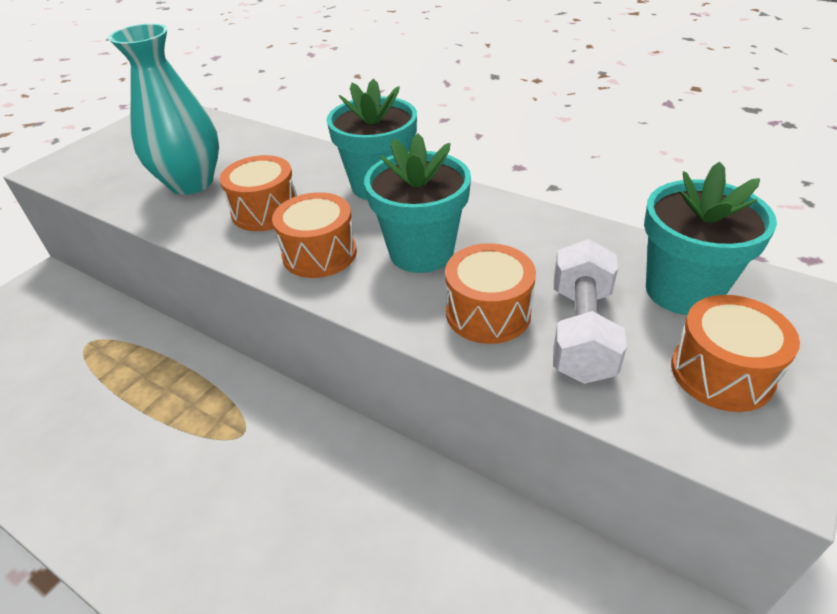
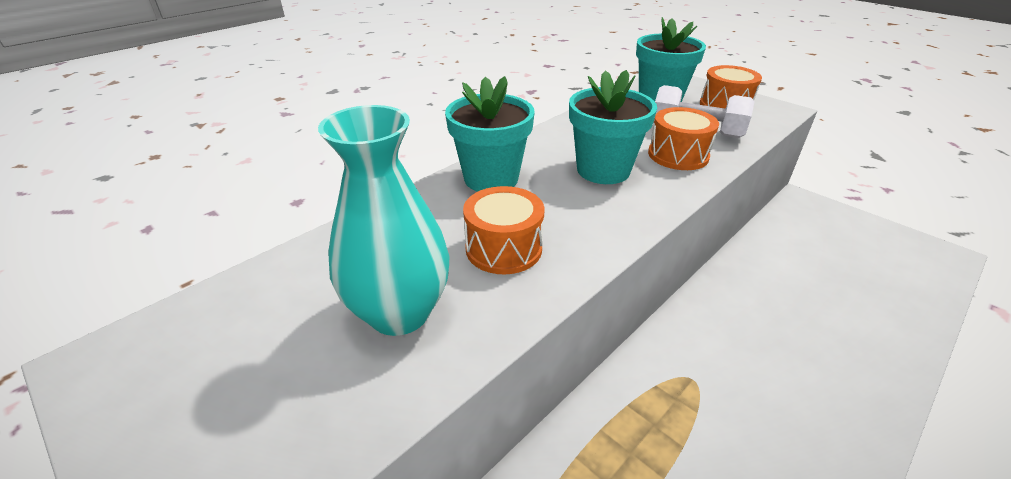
camera: 80 degrees left, 5 degrees down
orange drum [272,192,357,278] -> none

